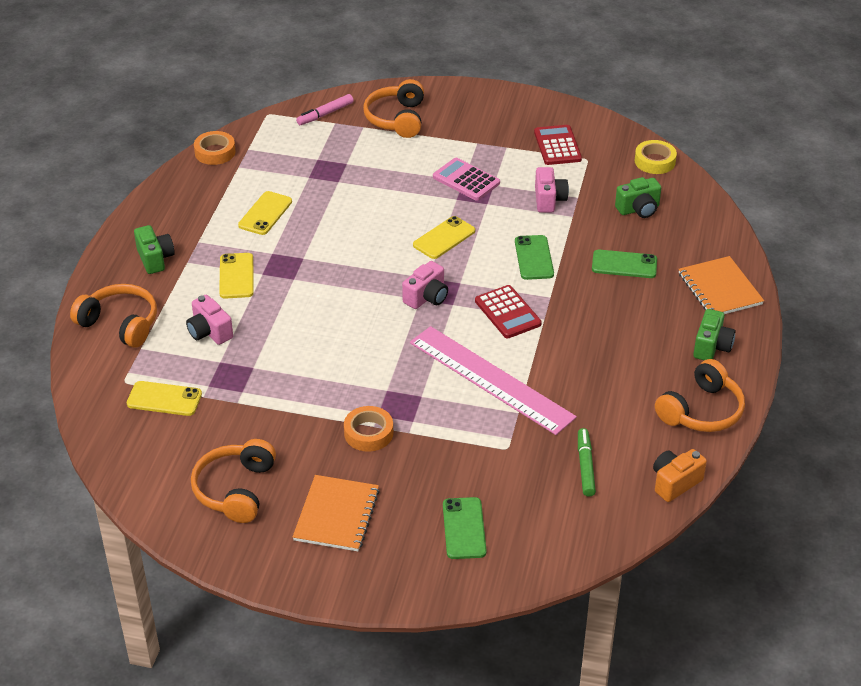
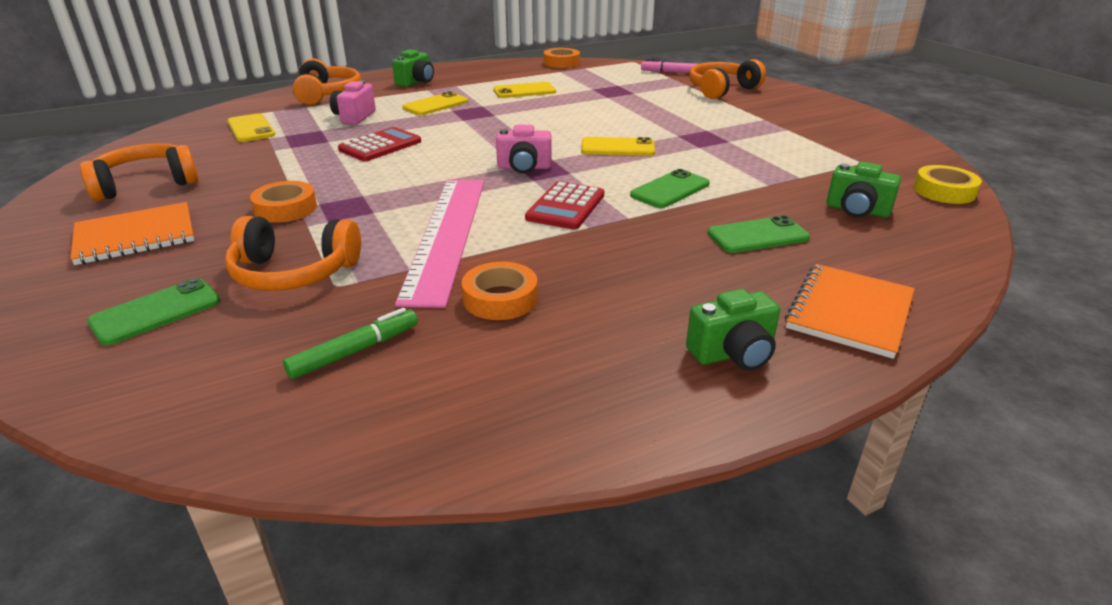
camera: 50 degrees right, 10 degrees down
pink calculator [433,158,500,201] -> none
red calculator [534,125,582,165] -> red calculator moved to [338,127,421,161]
pink camera [535,167,569,213] -> none
green phone [592,250,657,278] -> green phone turned 75 degrees counterclockwise [707,215,810,253]
orange camera [653,449,707,502] -> none
orange headphones [655,359,745,432] -> orange headphones moved to [225,216,361,291]
none -> orange tape [462,262,538,320]

